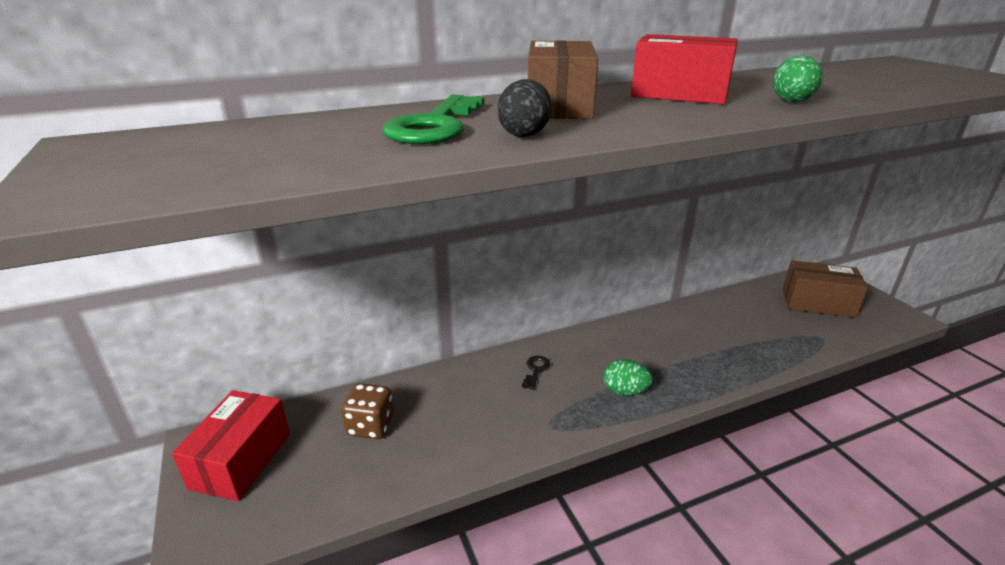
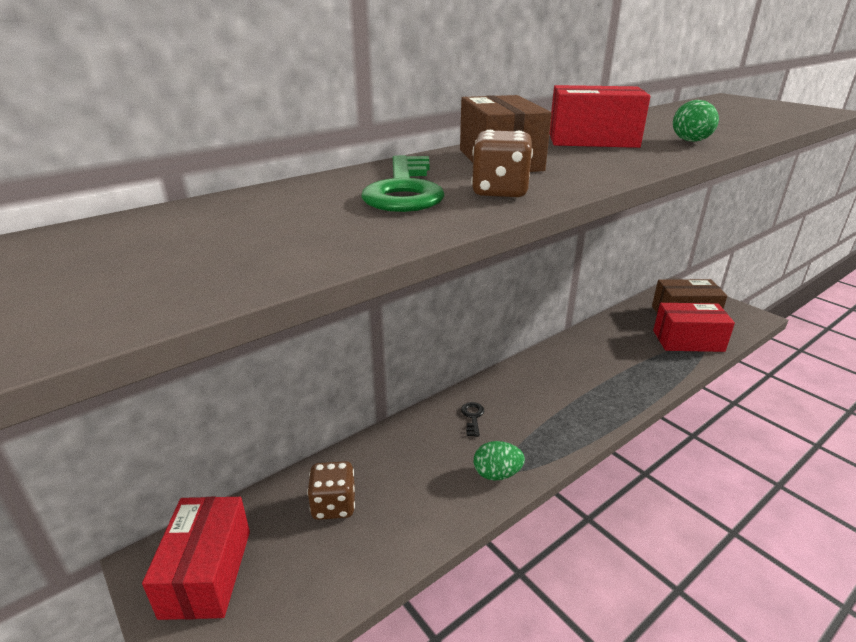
camera: 15 degrees left, 0 degrees up
black egg [497,79,551,137] -> brown dice [471,130,533,197]
green egg [603,359,653,396] -> green egg moved to [474,441,525,481]
none -> red box [653,303,735,352]

